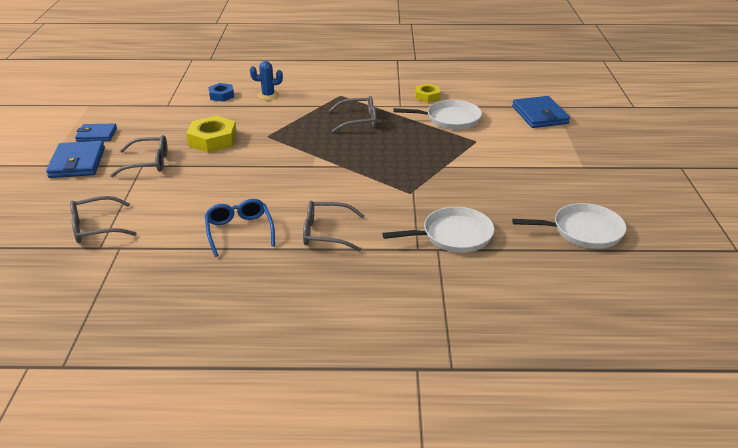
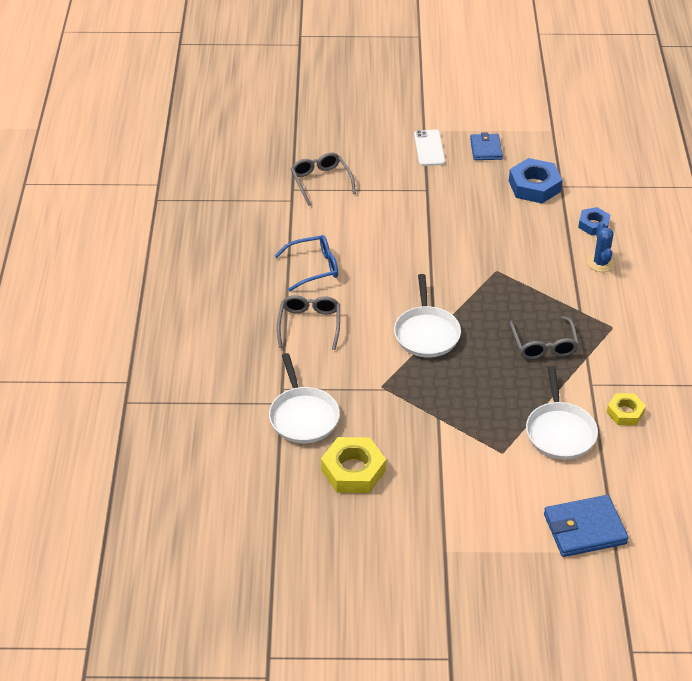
camera: 90 degrees right, 10 degrees up
blue wallet [46,141,105,178] -> white phone [414,130,445,166]
grey glasses [110,135,167,177] -> none
yellow nut [186,116,237,153] -> yellow nut moved to [321,437,386,493]
white pan [512,203,627,249] -> white pan moved to [394,274,461,358]
none -> blue nut [509,158,562,203]

